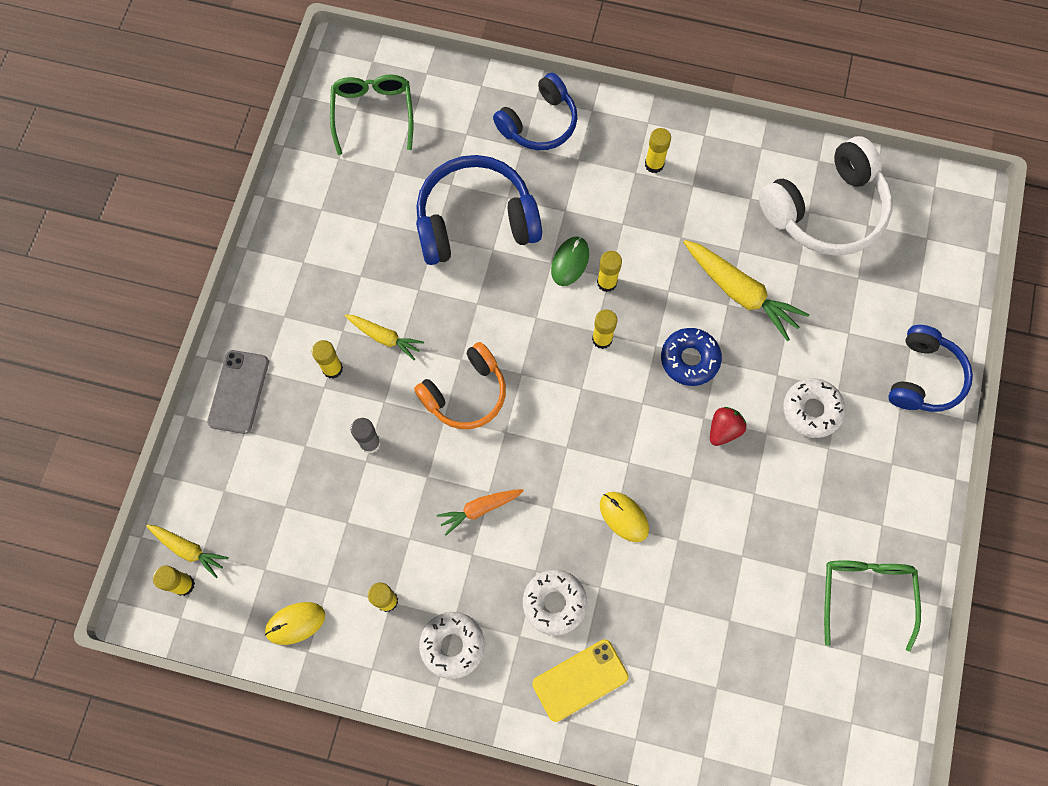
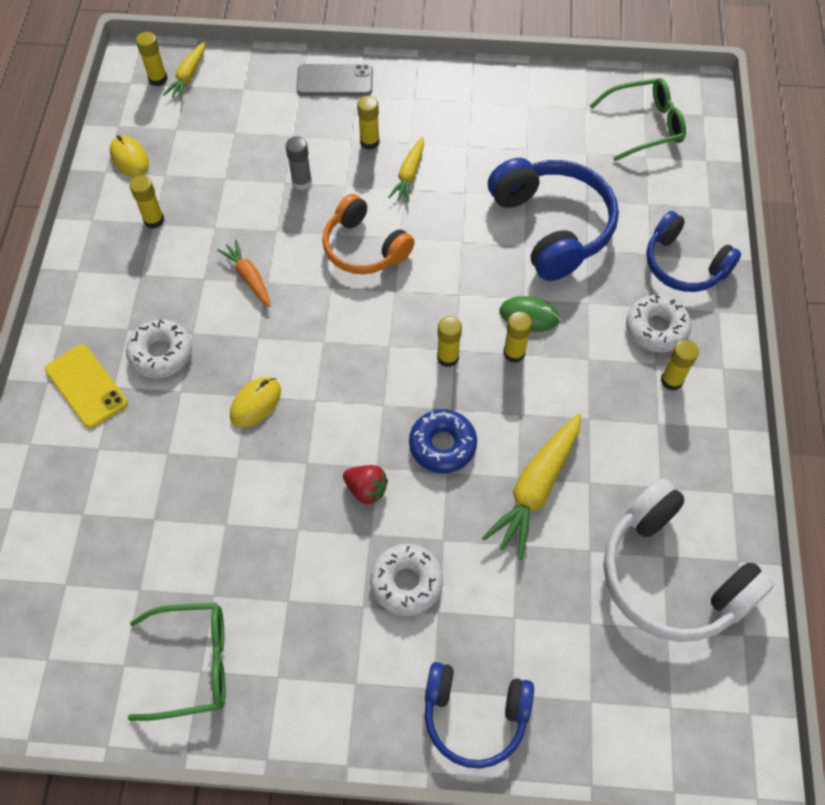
camera: 80 degrees right, 10 degrees down
white donut [419,612,485,679] -> white donut moved to [626,295,691,352]

